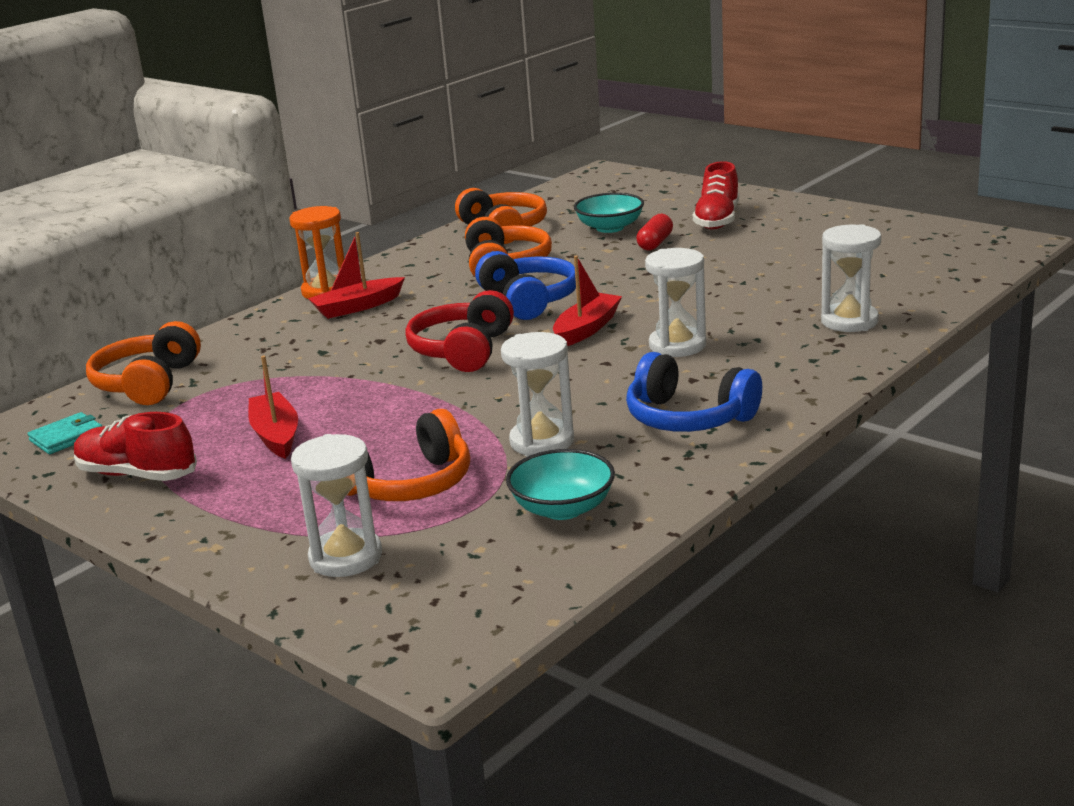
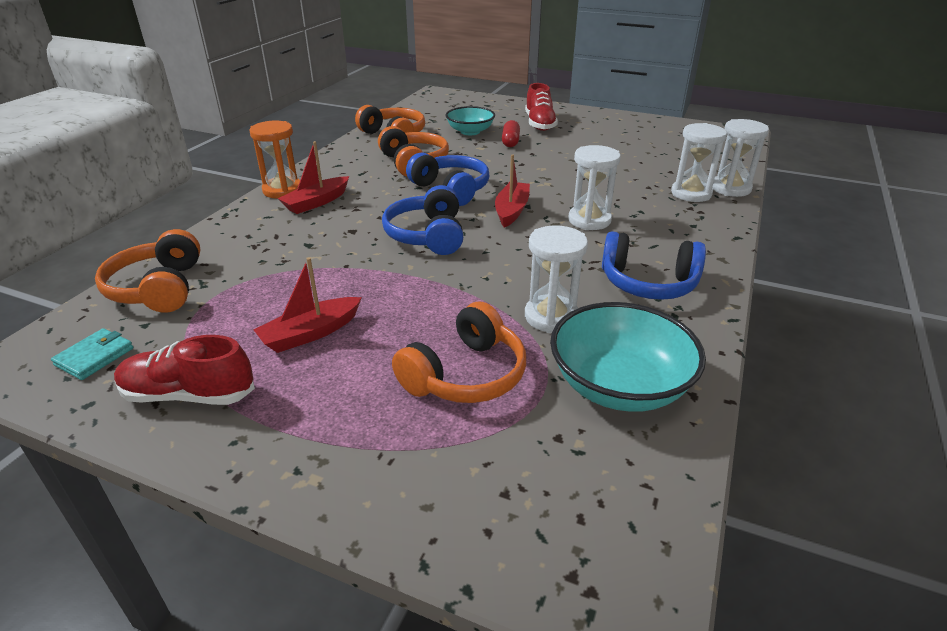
camera: 20 degrees left, 10 degrees up
red boat [248,356,298,459] -> red boat turned 90 degrees counterclockwise [253,257,362,353]
white hourglass [291,434,382,577] -> white hourglass moved to [712,119,769,197]
red headphones [405,290,514,372] -> blue headphones [382,185,463,255]
turquoise bowl [506,449,615,520] -> turquoise bowl [550,302,706,412], size x1.53

